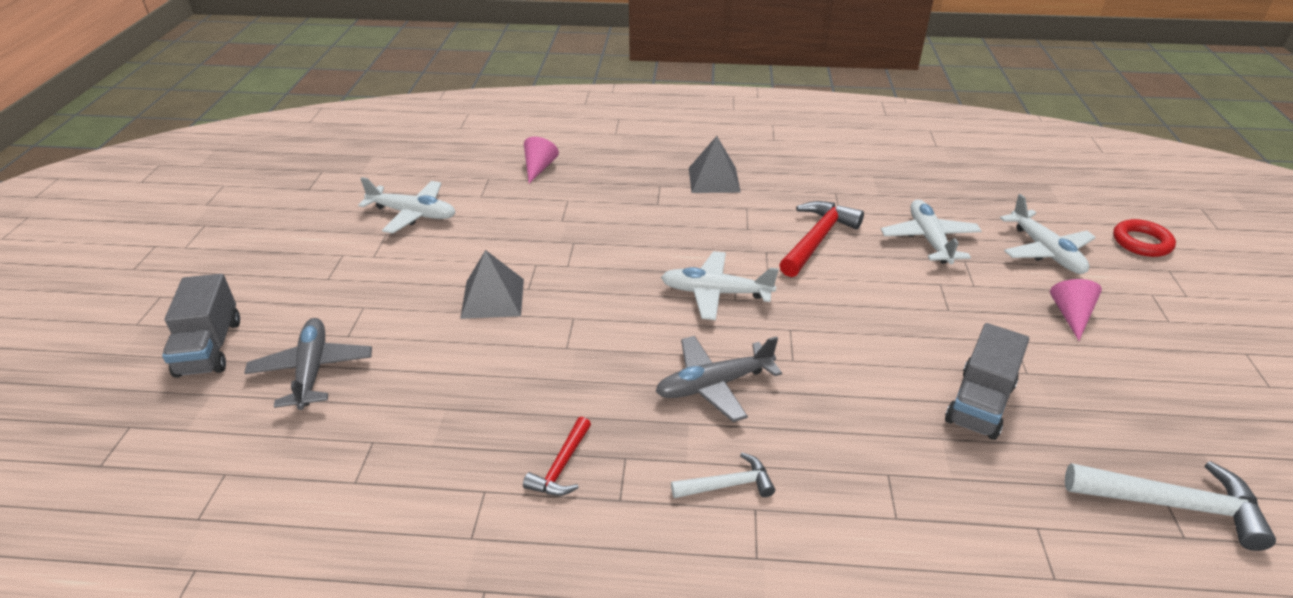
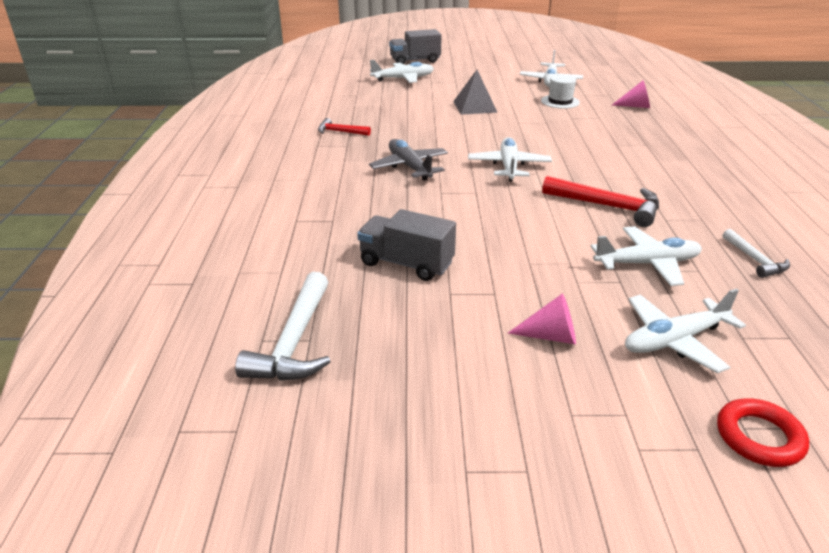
camera: 85 degrees right, 5 degrees down
grey plane [244,318,372,410] -> white plane [370,60,434,83]
white hammer [671,453,775,498] -> white hammer moved to [723,229,790,278]
grey pyramid [689,136,741,193] -> none
none -> white hat [541,75,580,109]

